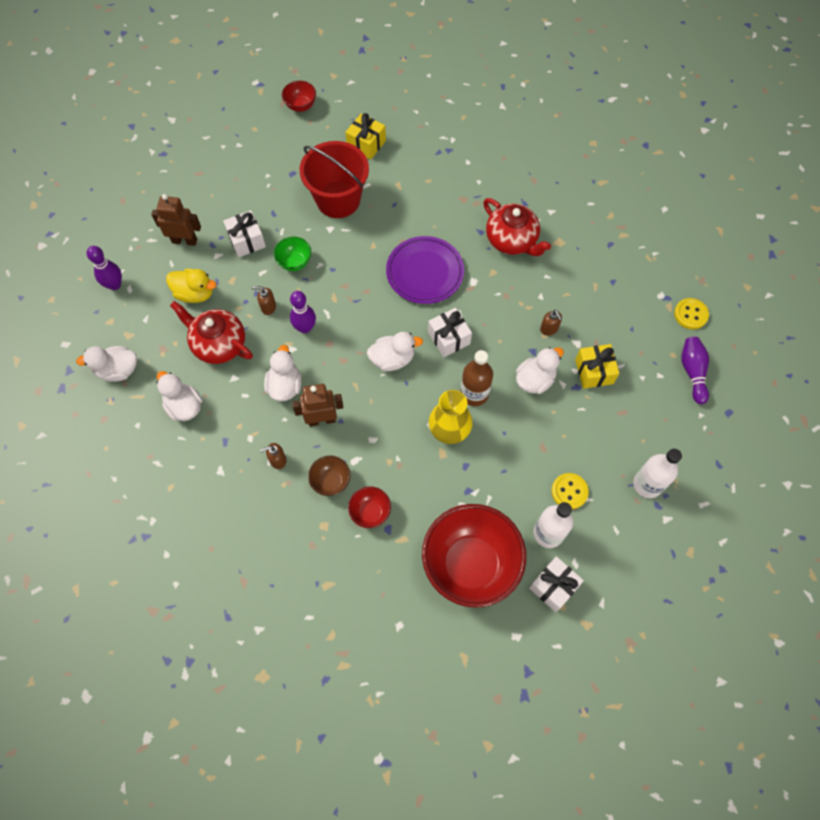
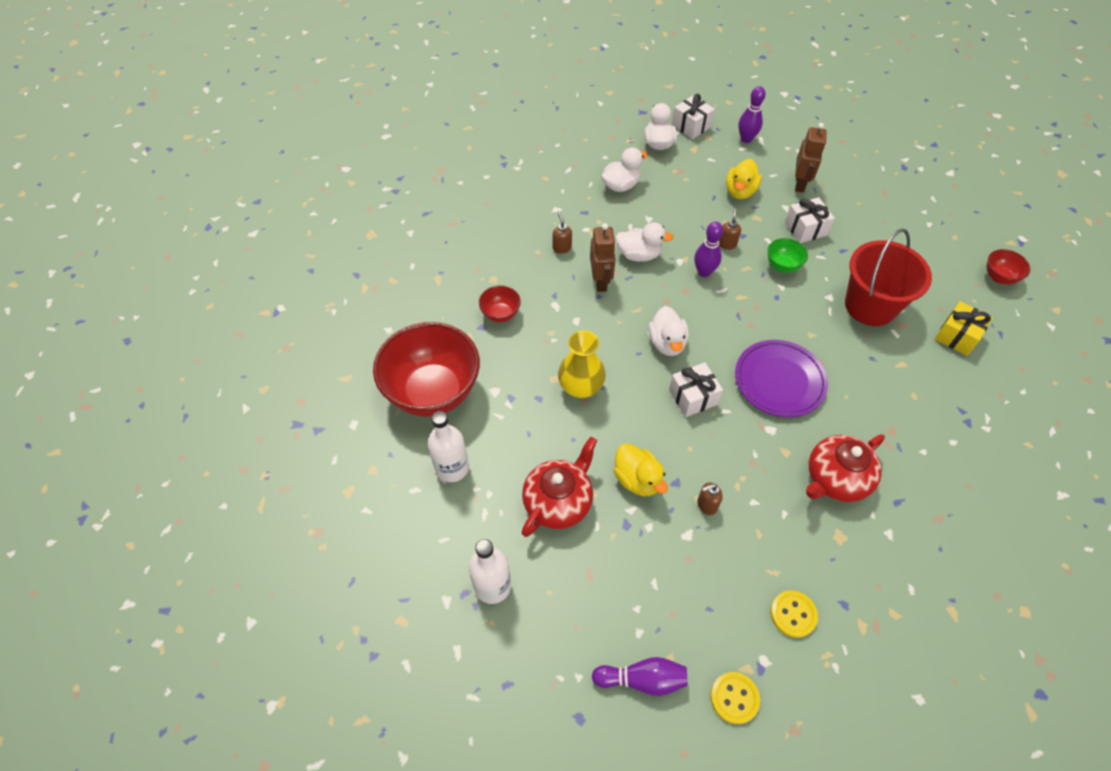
camera: 95 degrees right, 10 degrees down
red teapot [170,301,253,364] -> red teapot moved to [522,437,597,537]
brown bowl [308,456,351,496] -> none
brown bottle [460,350,493,406] -> none
white duck [516,347,564,394] -> yellow duck [614,443,668,496]
white gift [529,556,584,612] -> white gift moved to [672,94,715,139]
yellow button [551,473,589,509] -> yellow button moved to [770,591,818,638]
yellow gift [575,344,619,389] -> none

